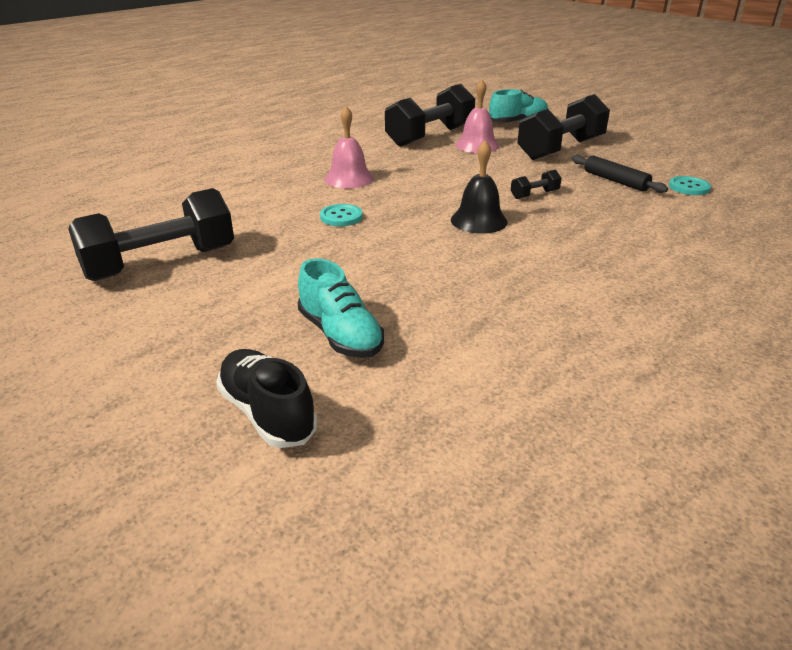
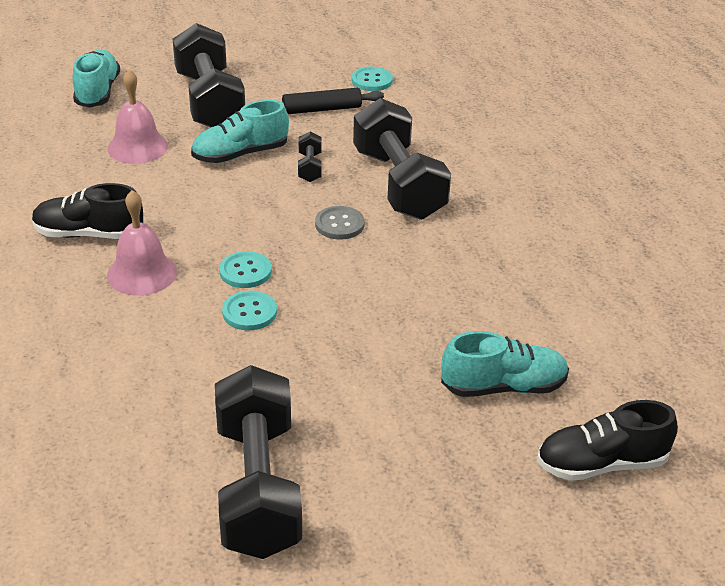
camera: 65 degrees left, 5 degrees up
black dumbbell [385,84,475,147] -> black dumbbell moved to [353,98,451,220]
black bell [451,140,508,234] -> grey button [315,206,365,239]
none -> black shoe [32,183,143,239]
none -> turquoise shoe [191,100,289,163]
none -> turquoise button [219,251,272,288]

